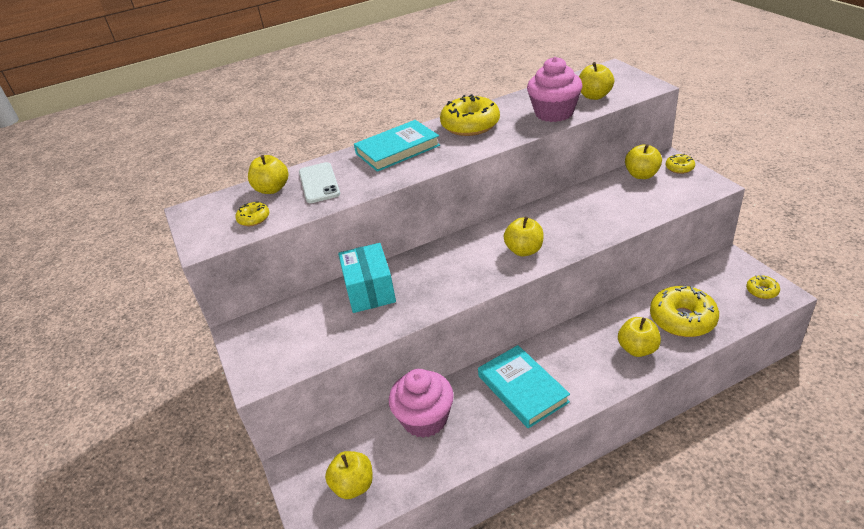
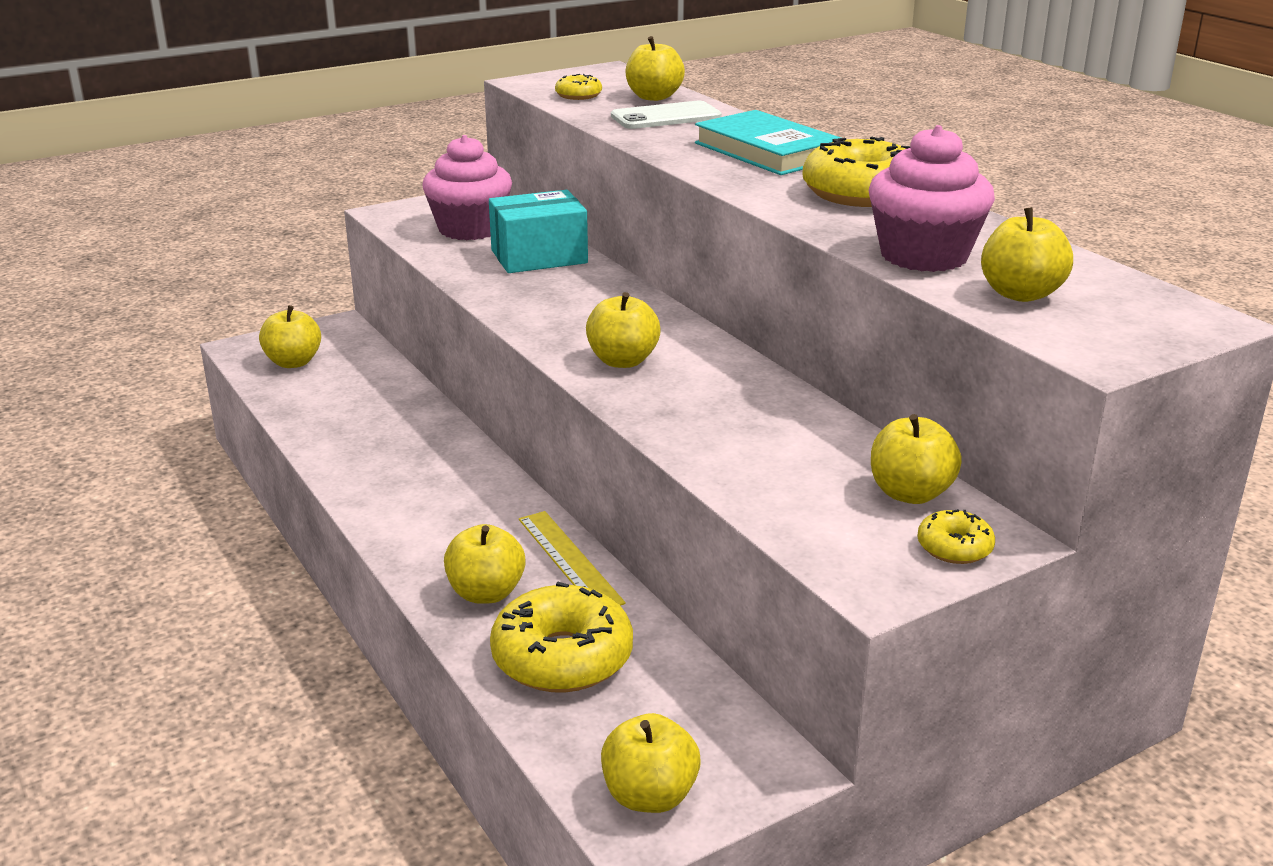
camera: 80 degrees right, 10 degrees down
pink cupcake [389,369,454,438] -> pink cupcake moved to [422,135,512,240]
turquoise book [478,345,570,428] -> none
yellow donut [746,275,780,299] -> yellow apple [601,713,701,813]
none -> yellow ruler [519,511,626,606]

